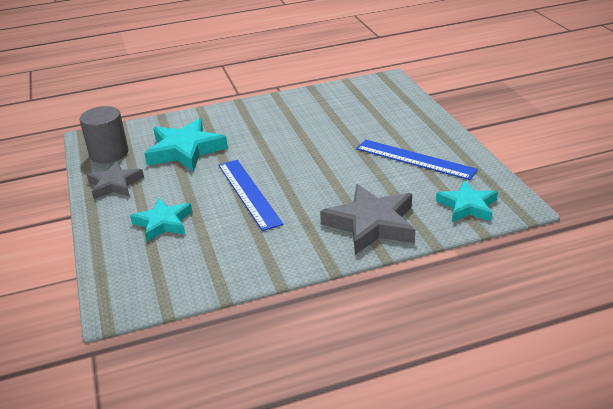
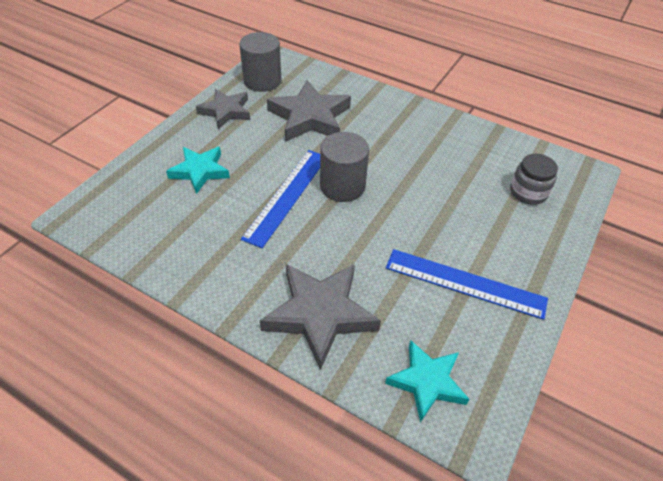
camera: 45 degrees right, 15 degrees up
turquoise star [144,118,228,172] -> grey star [267,80,351,142]
blue ruler [356,140,478,180] -> blue ruler turned 60 degrees counterclockwise [386,249,548,320]
none -> grey cylinder [320,132,369,202]
none -> grey jar [510,154,558,205]

